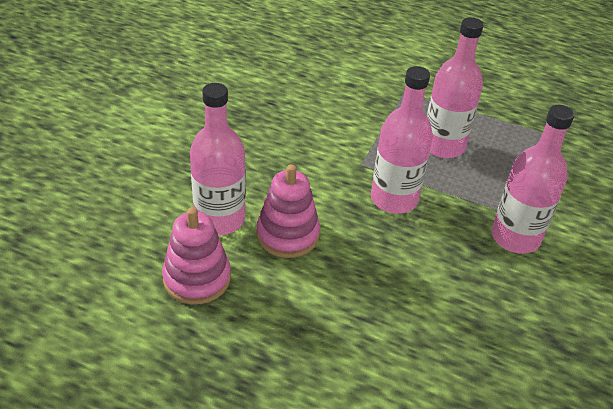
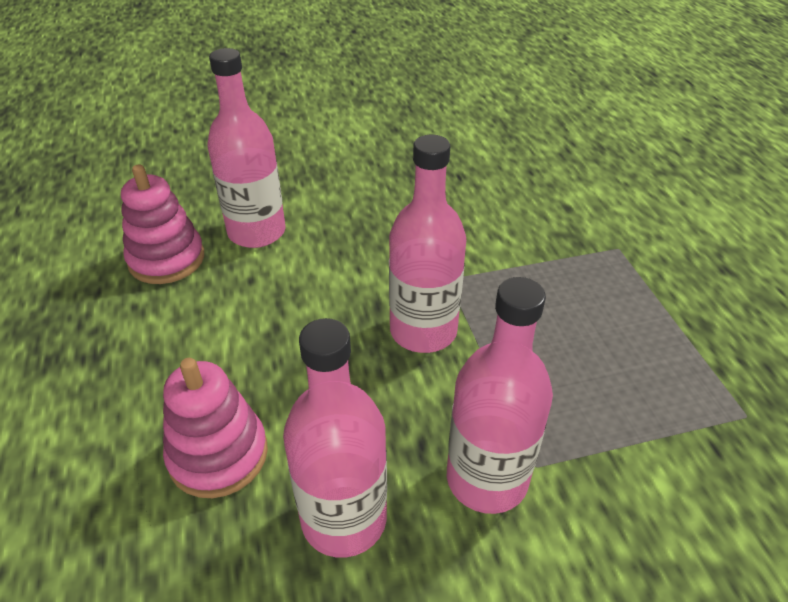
camera: 55 degrees right, 0 degrees up
pink stacking toy [256,164,320,258] -> pink stacking toy moved to [163,358,268,498]
pink bottle [427,17,484,158] -> pink bottle moved to [283,318,387,558]

